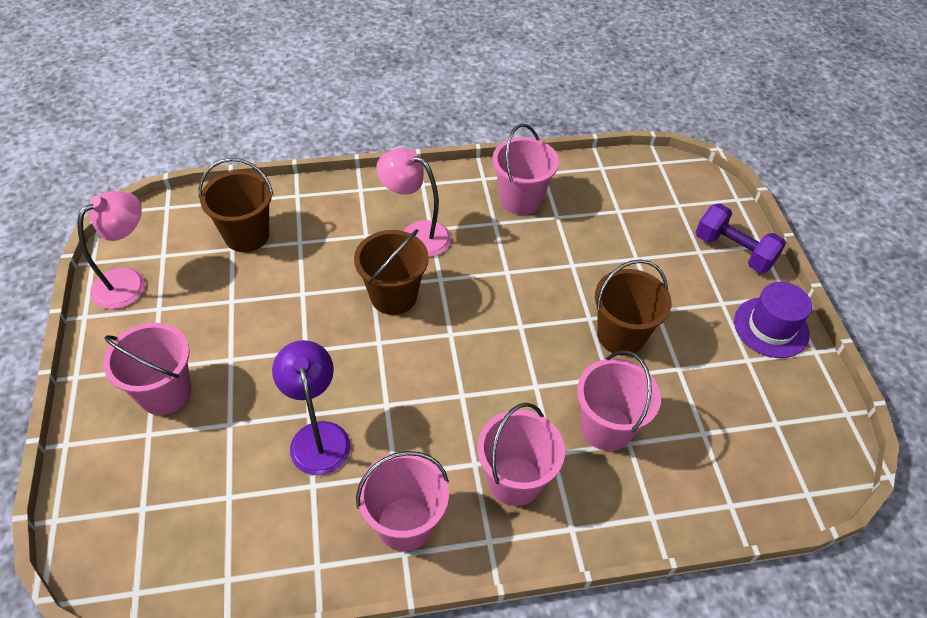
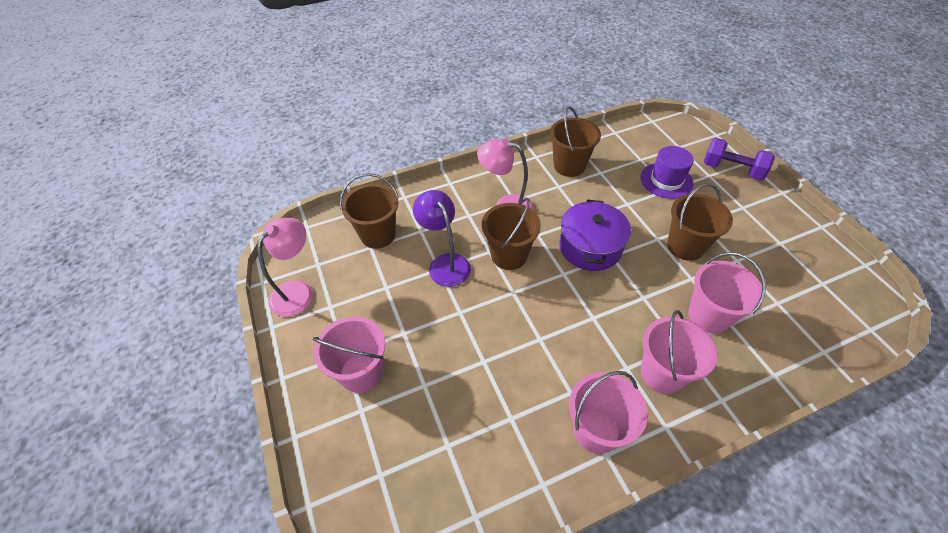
camera: 10 degrees left, 0 degrees up
purple lamp [272,340,351,475] -> purple lamp moved to [413,190,471,287]
pink bucket [492,124,559,215] -> brown bucket [550,106,601,177]
purple hat [734,282,812,358] -> purple hat moved to [641,146,694,199]
none -> purple pot [559,200,631,271]

